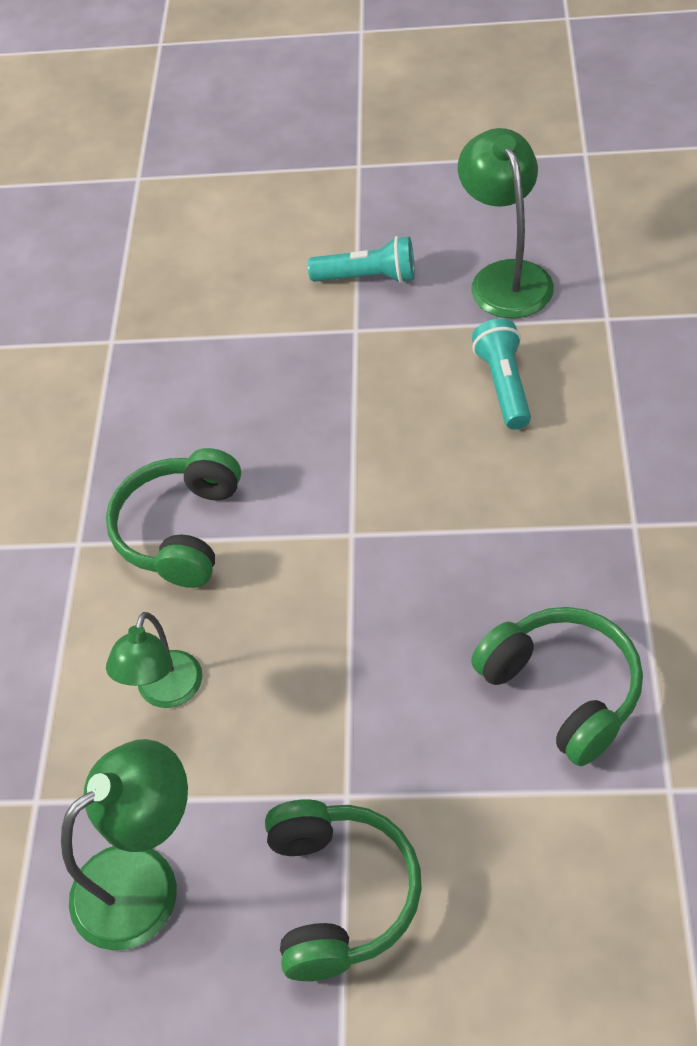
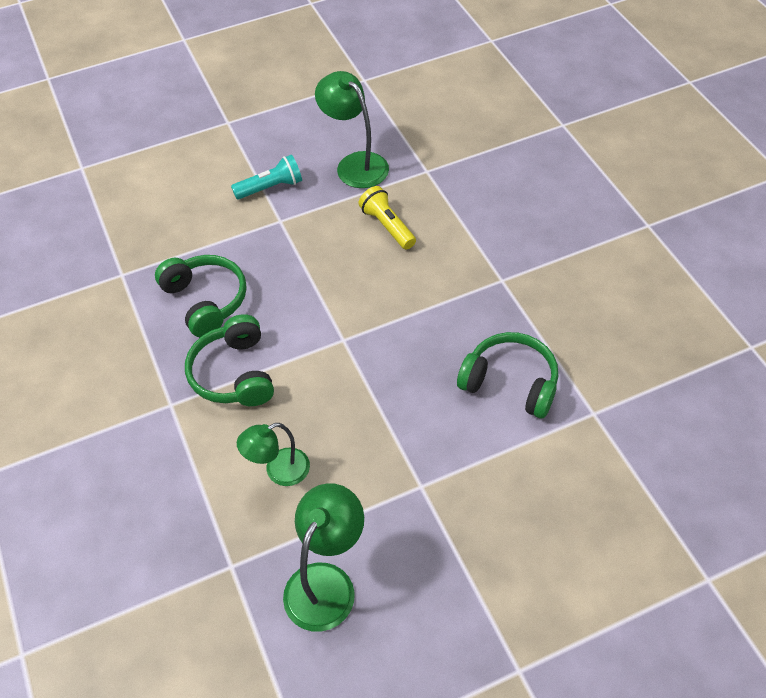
camera: 30 degrees left, 0 degrees up
green lamp [106,612,202,708] -> green lamp turned 75 degrees clockwise [237,423,310,486]
green headphones [265,799,422,981] -> green headphones moved to [155,255,247,337]
turquoise flashlight [472,318,531,430] -> yellow flashlight [358,186,416,250]

